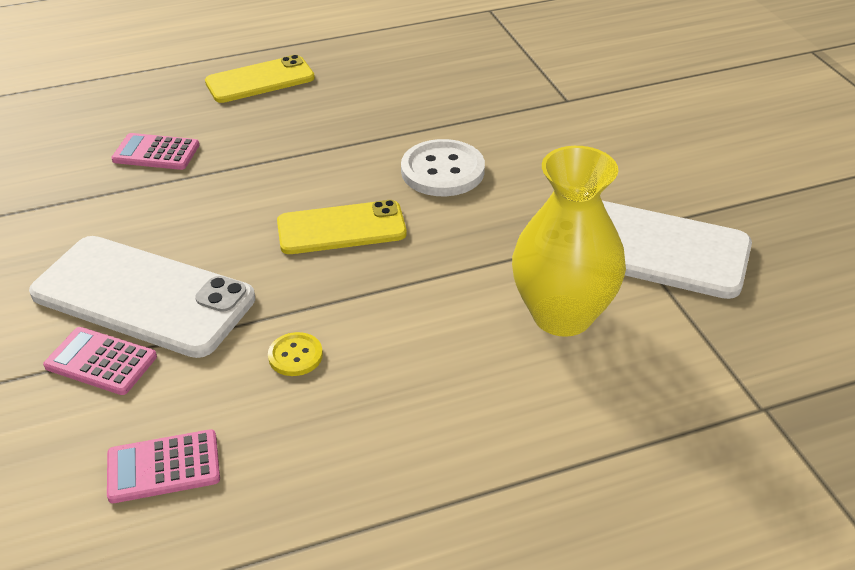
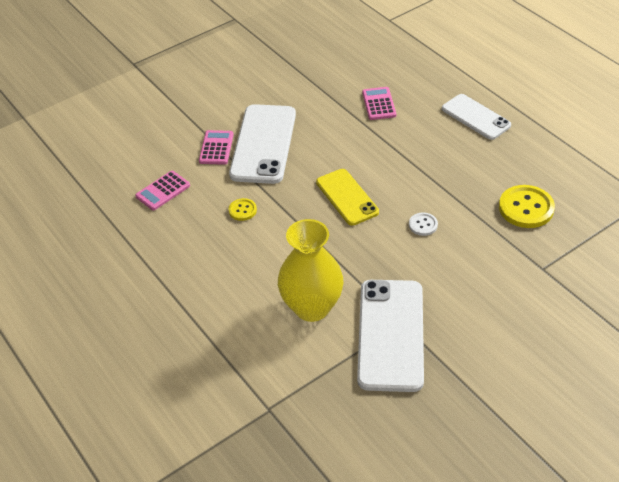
camera: 75 degrees right, 5 degrees up
pink calculator [107,429,220,503] -> pink calculator turned 105 degrees counterclockwise [135,171,190,211]
yellow phone [205,55,315,103] -> white phone [442,94,511,140]
white button [401,139,485,196] -> white button [409,212,438,236], size x0.53
none -> yellow button [499,185,555,228]

